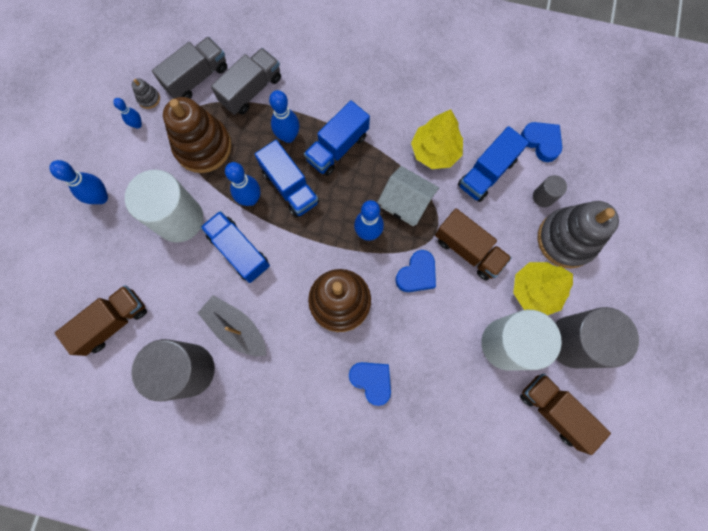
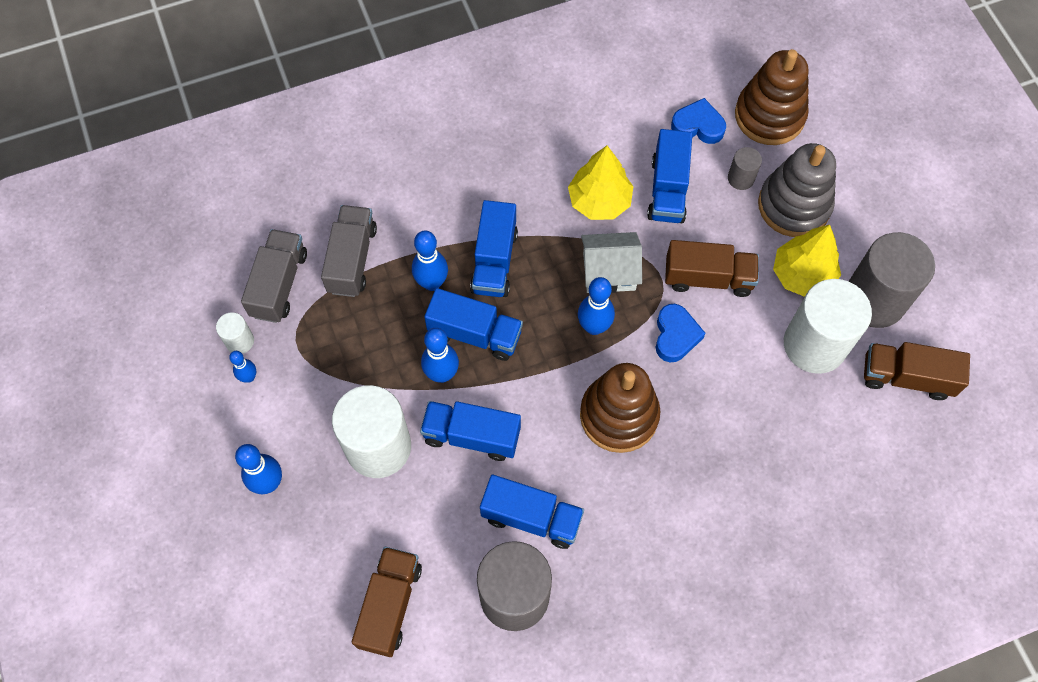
camera: 35 degrees left, 10 degrees down
grey stacking toy [132,78,160,109] -> white cylinder [216,312,254,354]
brown stacking toy [163,97,232,173] -> brown stacking toy moved to [735,49,809,145]
grey boat [198,295,267,356] -> blue truck [480,475,584,549]
blue heart [349,362,391,406] -> none

